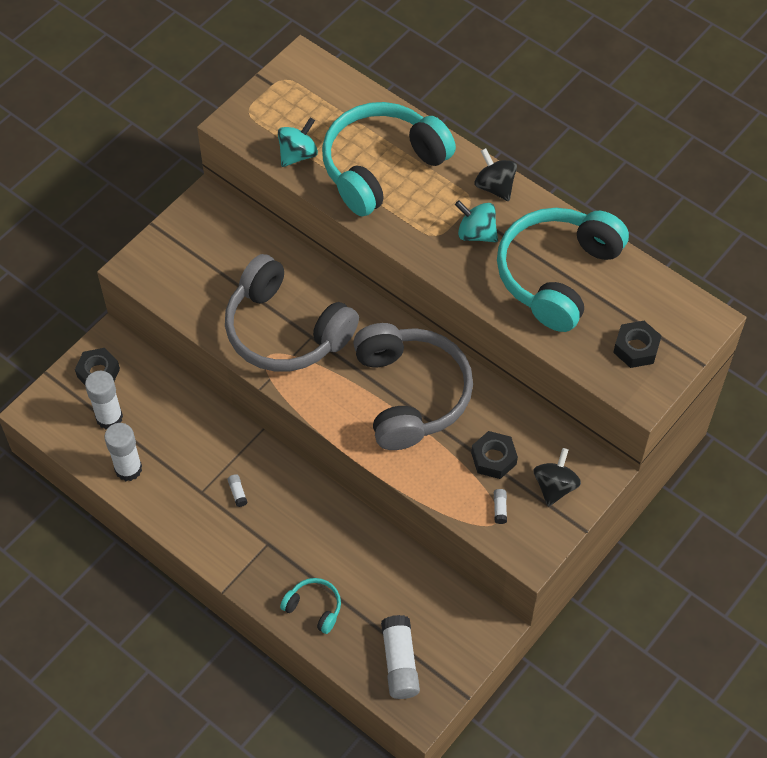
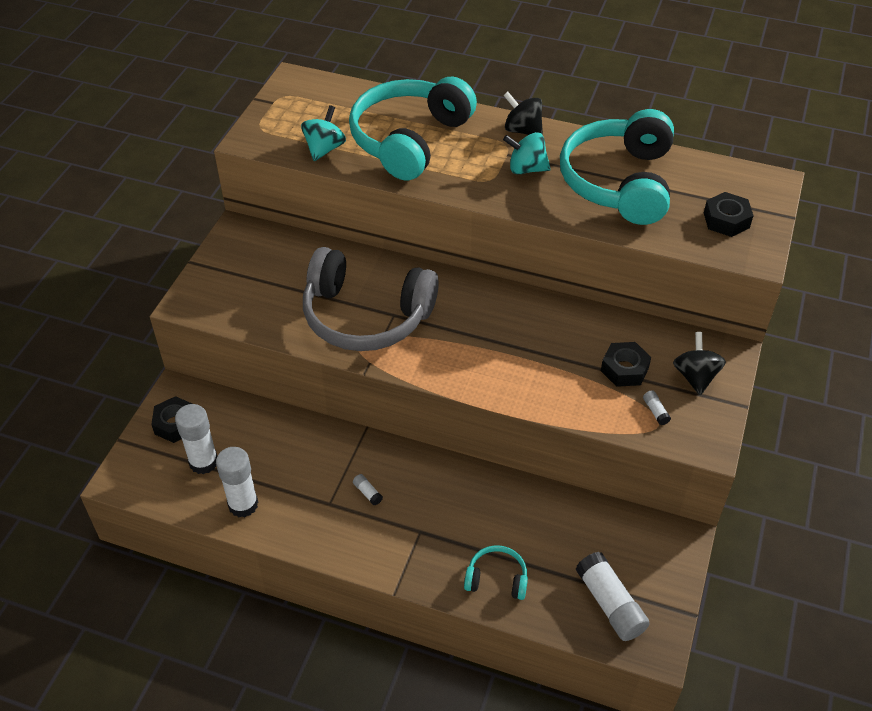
camera: 20 degrees left, 10 degrees down
grey headphones [353,323,473,450] -> none

